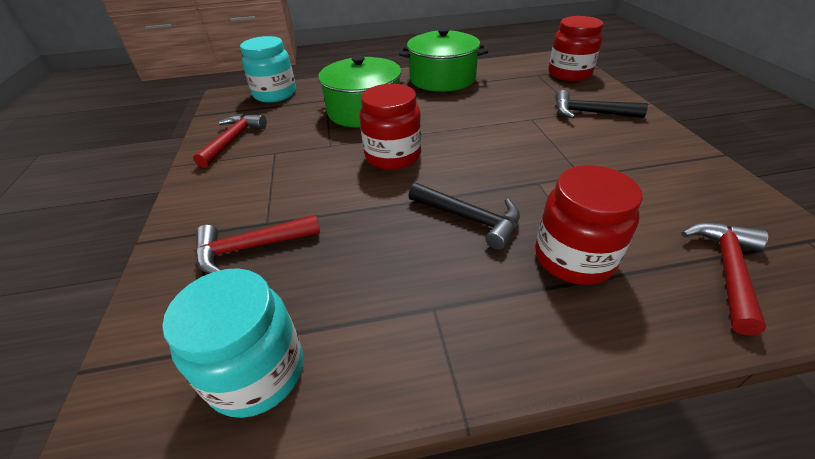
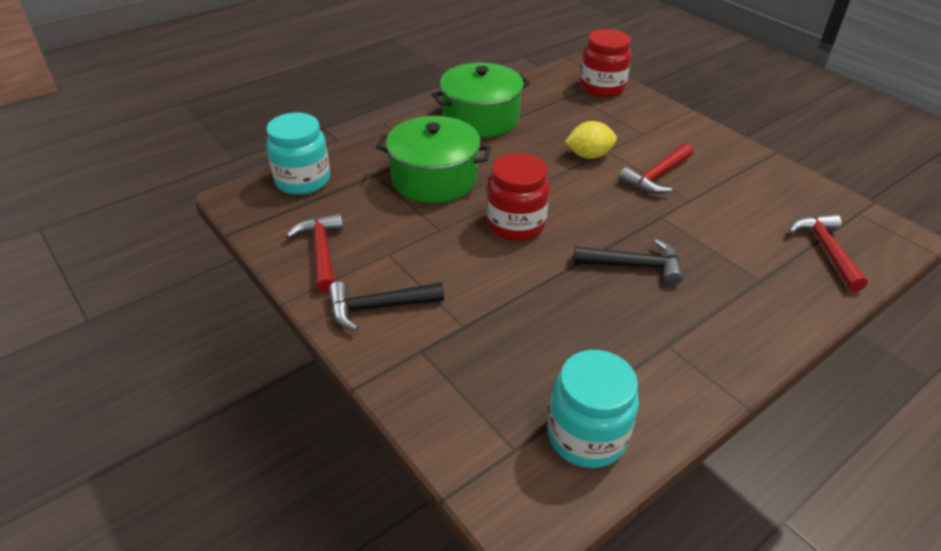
camera: 30 degrees left, 0 degrees up
red hammer [195,214,320,273] -> red hammer moved to [619,143,693,194]
red jar [535,165,643,285] -> none
black hammer [555,90,648,119] -> black hammer moved to [329,282,444,331]
none -> yellow lemon [565,121,617,159]

